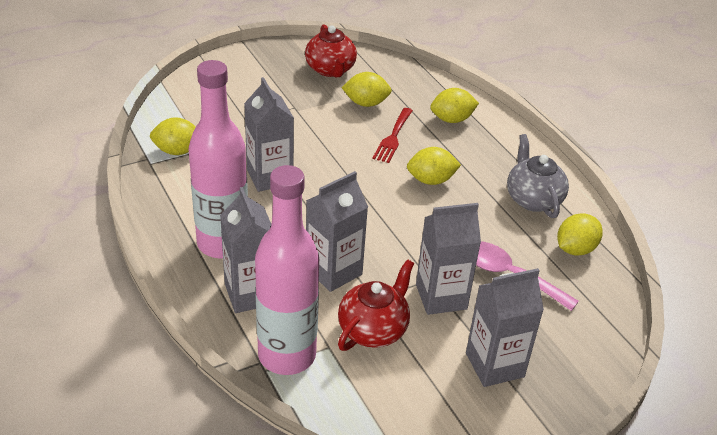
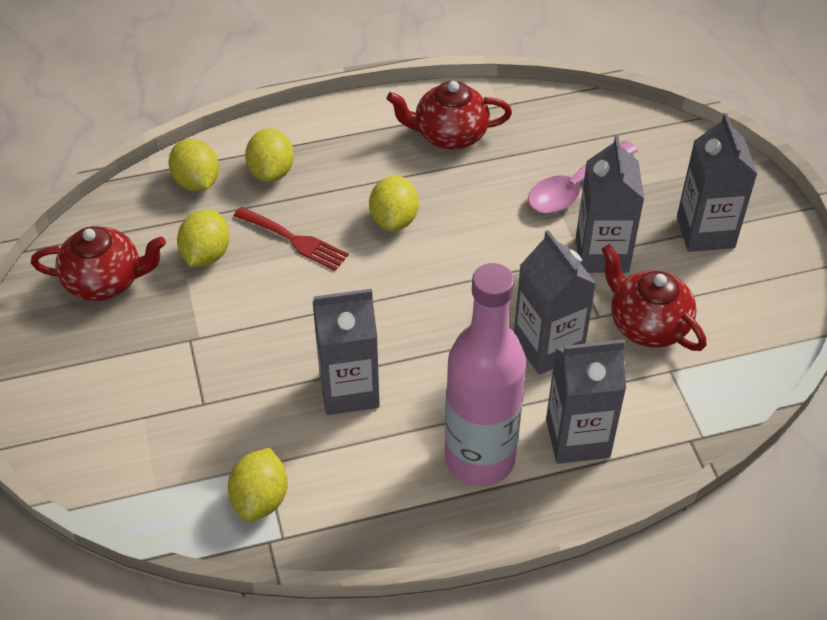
camera: 75 degrees left, 10 degrees up
pink bottle [255,165,319,375] -> none
grey teapot [507,134,569,218] -> red teapot [387,81,512,150]
yellow lemon [557,213,603,255] -> yellow lemon moved to [169,139,219,191]

